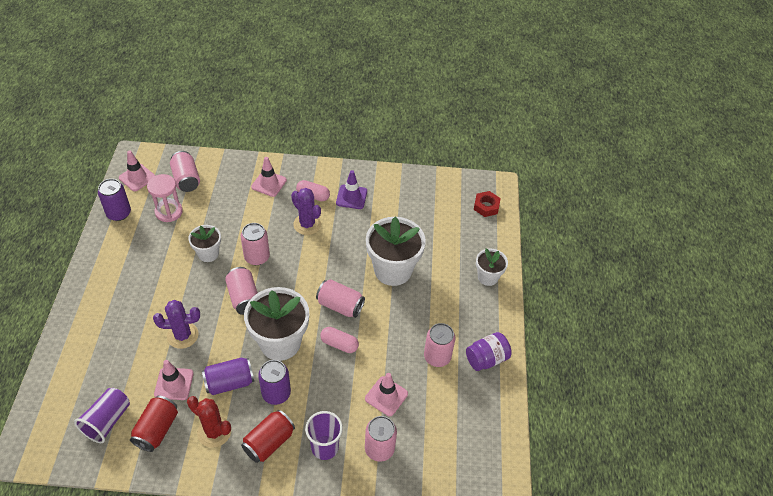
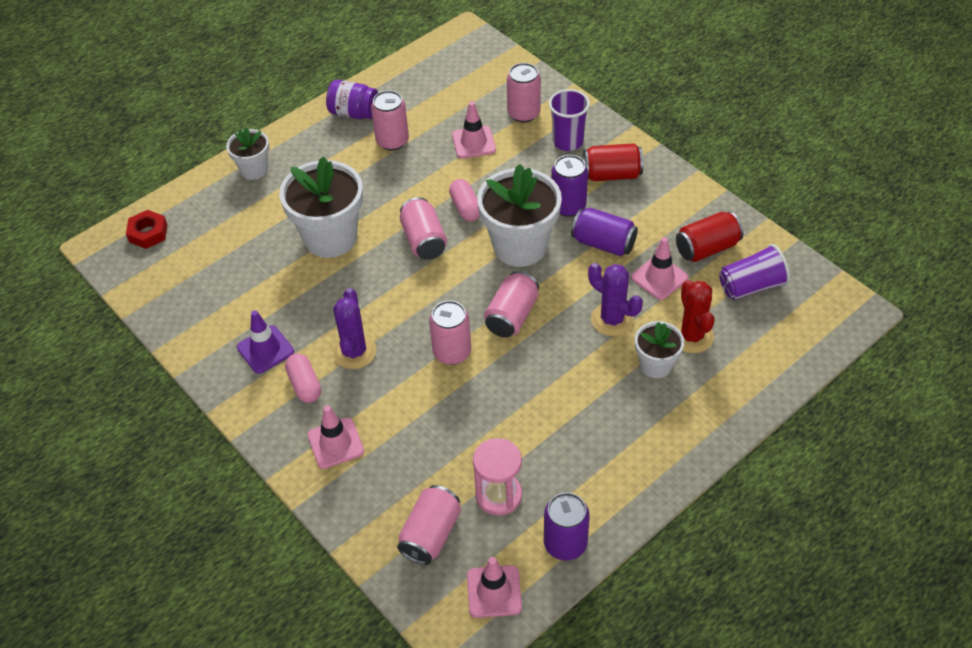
camera: 130 degrees left, 0 degrees up
red cactus [187,396,231,448] -> red cactus moved to [674,280,715,353]
white flower pot [188,225,221,262] -> white flower pot moved to [635,321,684,378]

